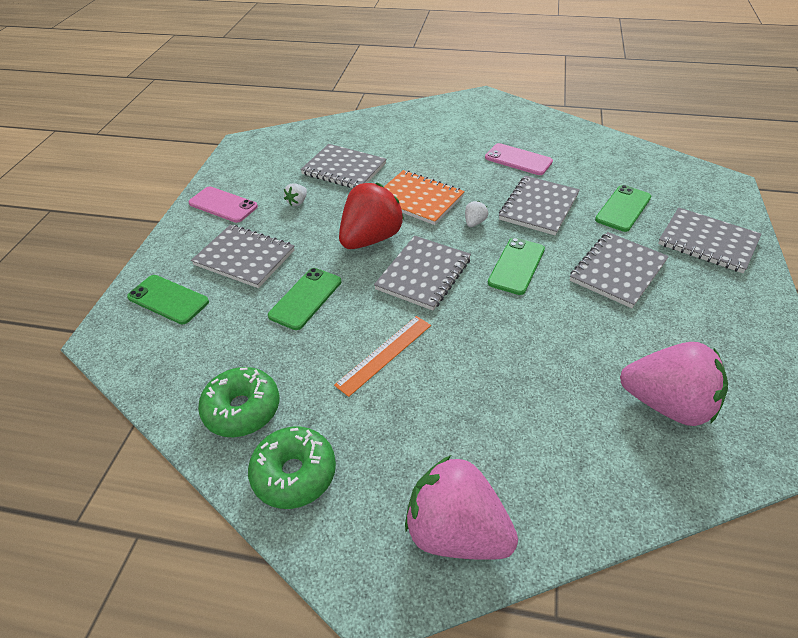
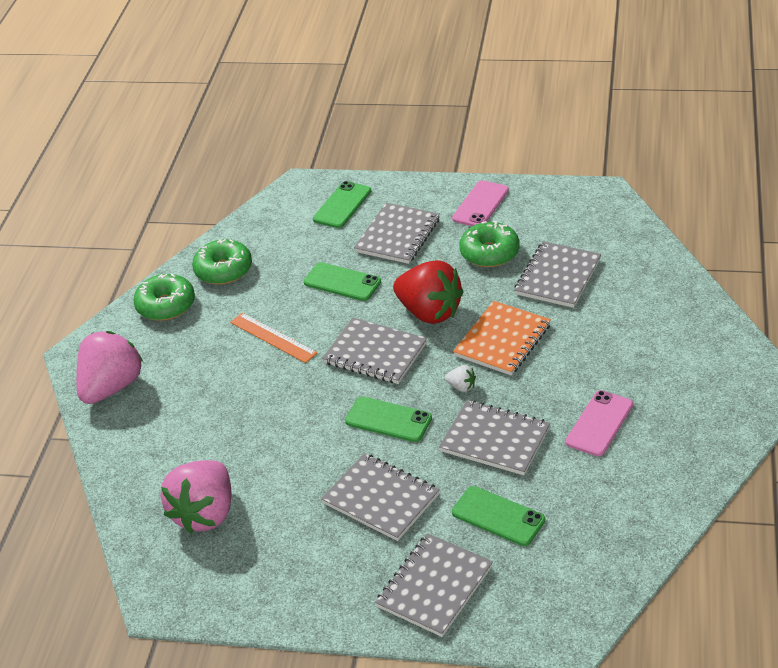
camera: 90 degrees right, 5 degrees down
white strawberry [284,183,307,206] -> green donut [459,221,520,267]

